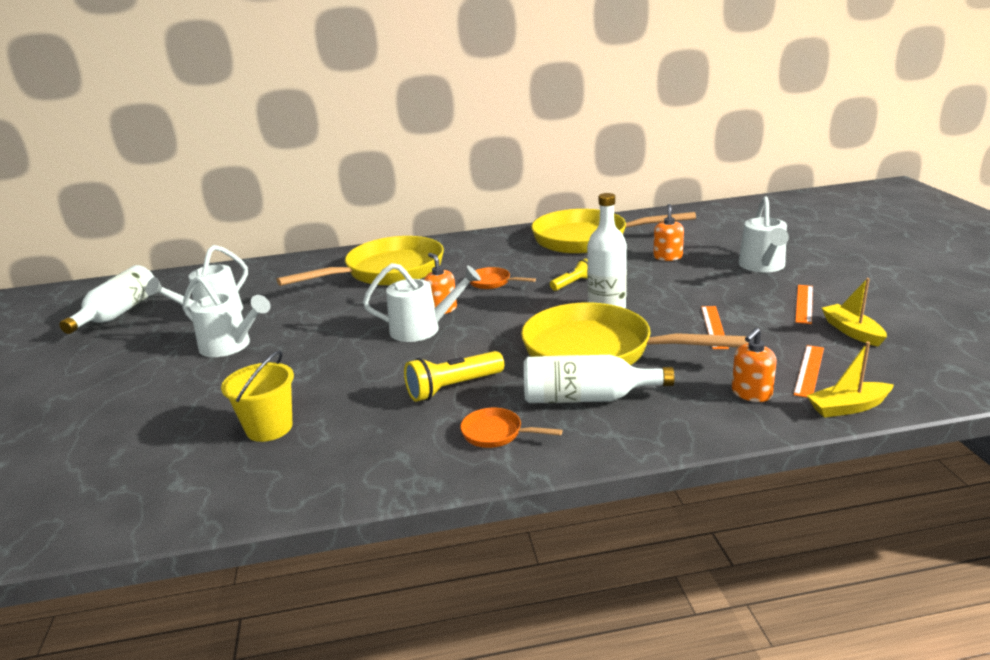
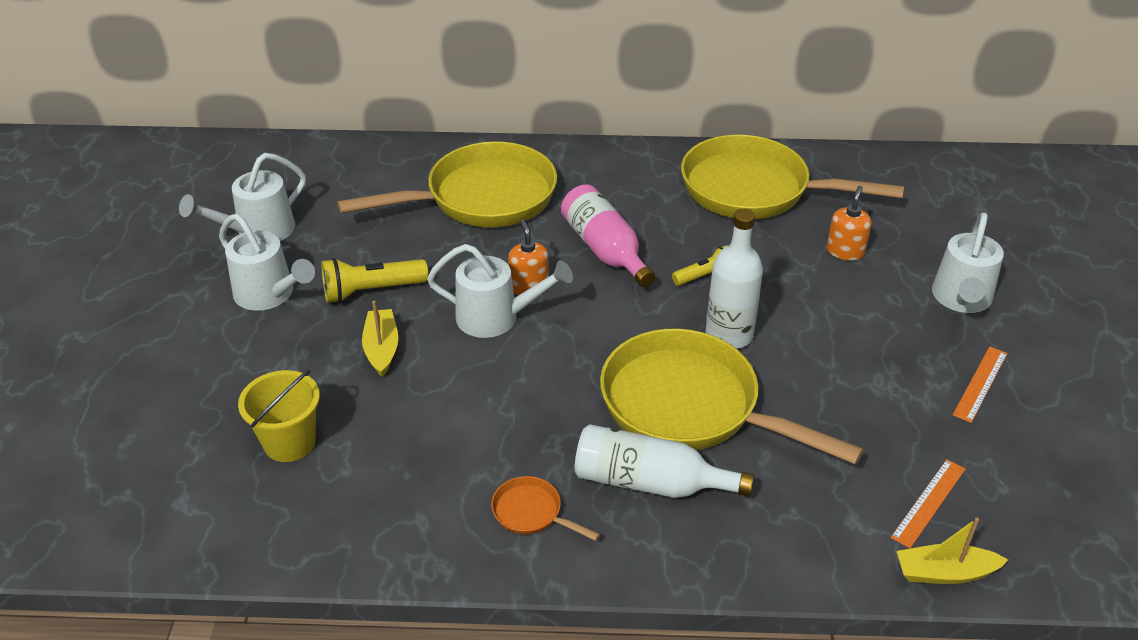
camera: 10 degrees right, 15 degrees up
white bottle [59,265,154,334] -> none
yellow flashlight [404,351,504,402] -> yellow flashlight moved to [321,258,428,303]
orange pan [470,267,536,289] -> pink bottle [561,184,656,287]
orange ruler [701,306,729,349] -> none
orange soap dispenser [732,328,777,402] -> none
yellow boat [822,278,887,346] -> yellow boat moved to [362,301,398,377]

